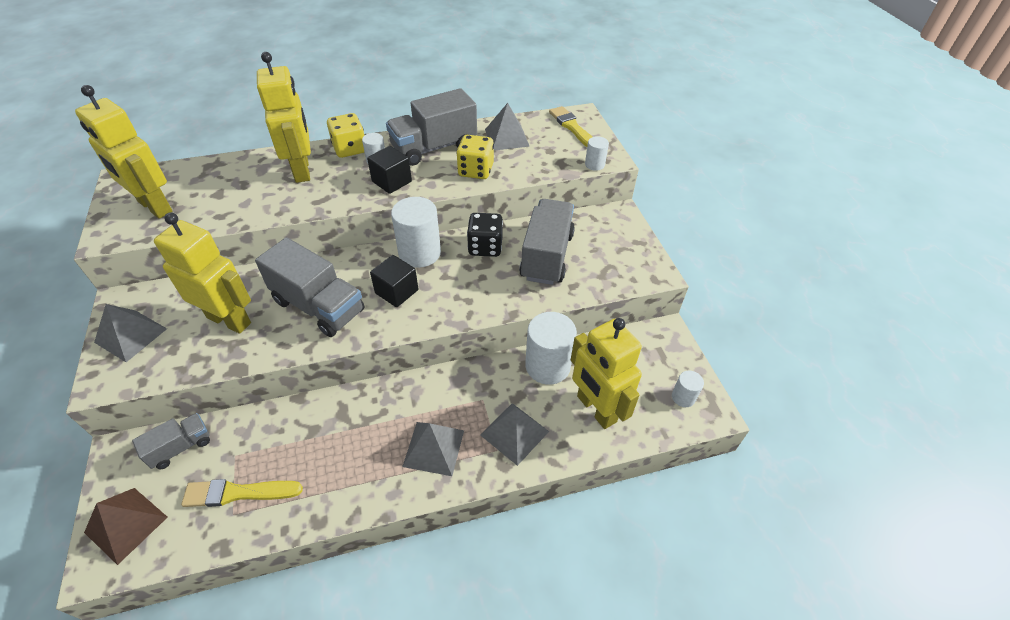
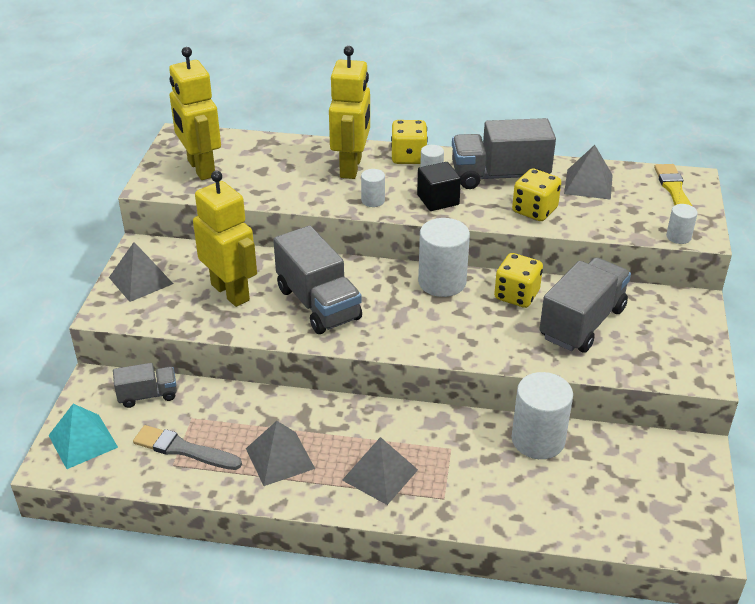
camera: 25 degrees right, 10 degrees down
brown pyramid [84,488,167,565] -> turquoise pyramid [48,404,118,469]
yellow brush [181,479,303,507] -> grey brush [133,425,242,470]
black cube [370,255,418,307] -> none
black dice [467,213,503,257] -> yellow dice [494,253,543,308]
grey pyramid [480,403,549,466] -> grey pyramid moved to [246,421,315,486]
yellow robot [571,318,642,429] -> none
white cylinder [672,371,704,407] -> white cylinder moved to [361,169,385,207]

